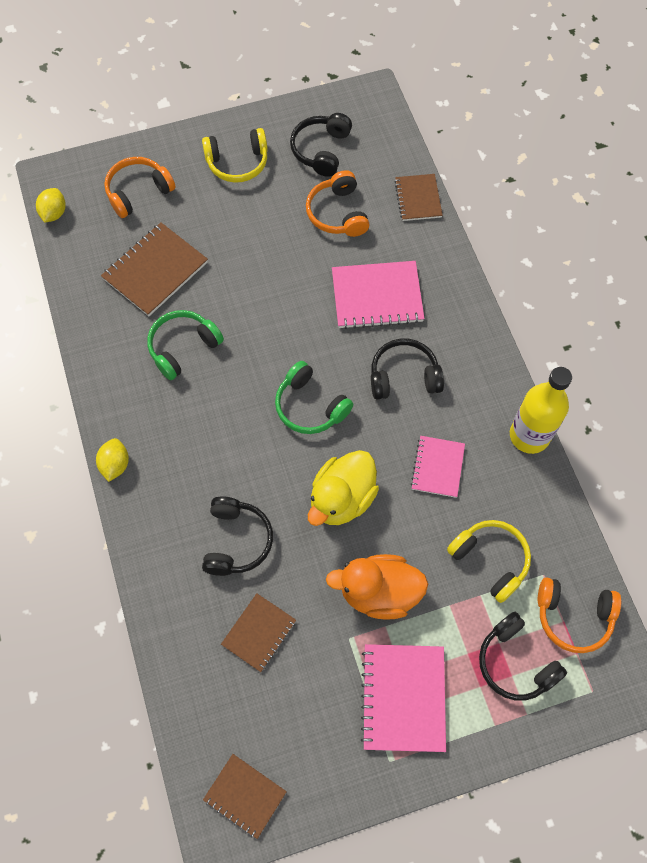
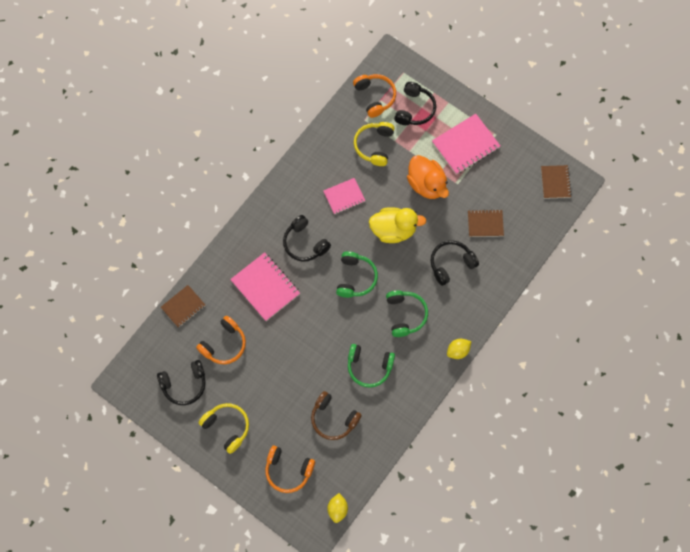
camera: 125 degrees left, 5 degrees up
yellow lemon [36,188,66,223] -> yellow lemon turned 60 degrees counterclockwise [327,493,348,523]
brown notebook [101,222,208,316] -> brown headphones [311,391,362,440]
yellow bottle [510,367,572,454] -> none
none -> green headphones [386,290,428,337]

